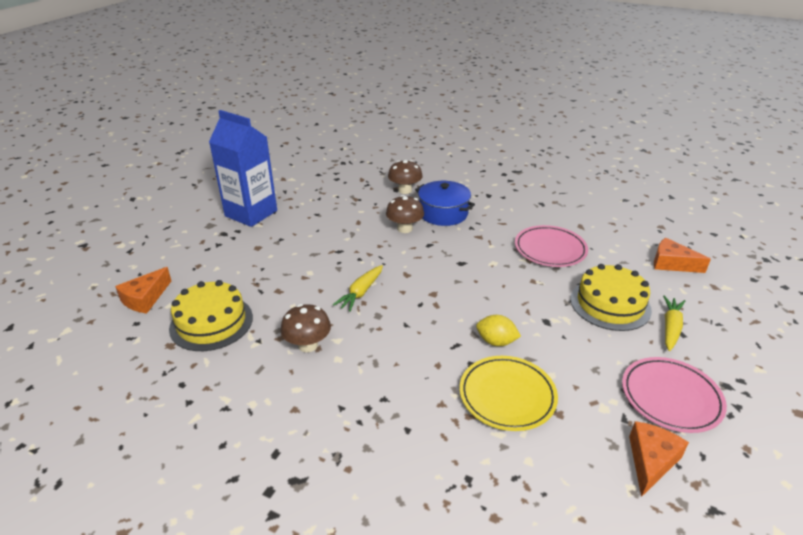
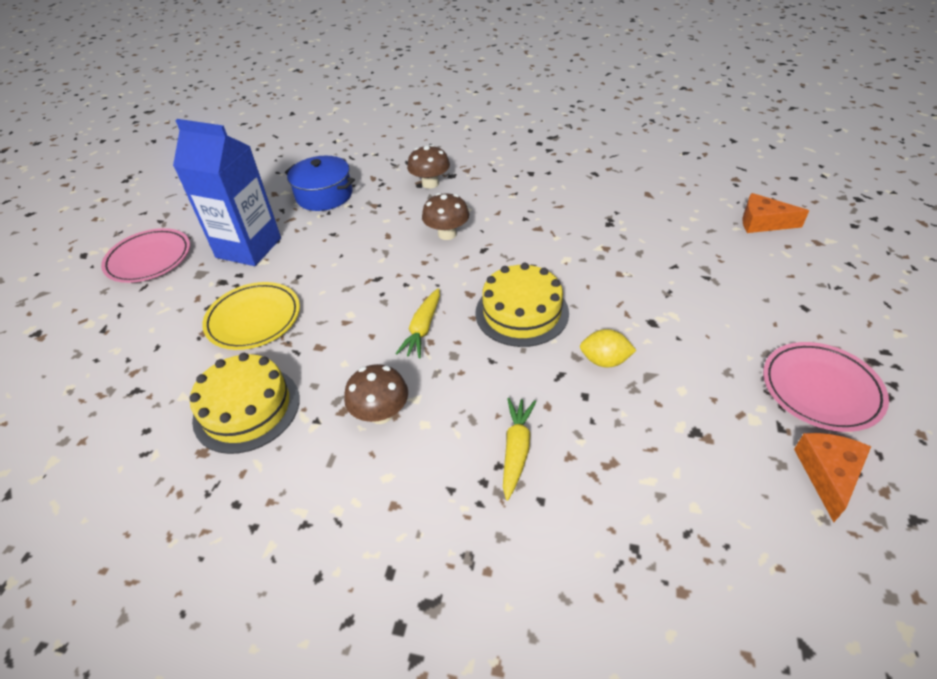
camera: 10 degrees left, 10 degrees up
orange cheese [115,267,171,314] -> none
blue pot [415,181,475,226] -> blue pot moved to [285,156,355,211]
yellow plate [460,356,558,431] -> yellow plate moved to [202,282,300,350]
pink plate [515,225,588,267] -> pink plate moved to [101,228,190,283]
yellow cake [570,264,652,331] -> yellow cake moved to [475,263,569,347]
yellow carrot [663,296,685,351] -> yellow carrot moved to [503,398,536,500]

